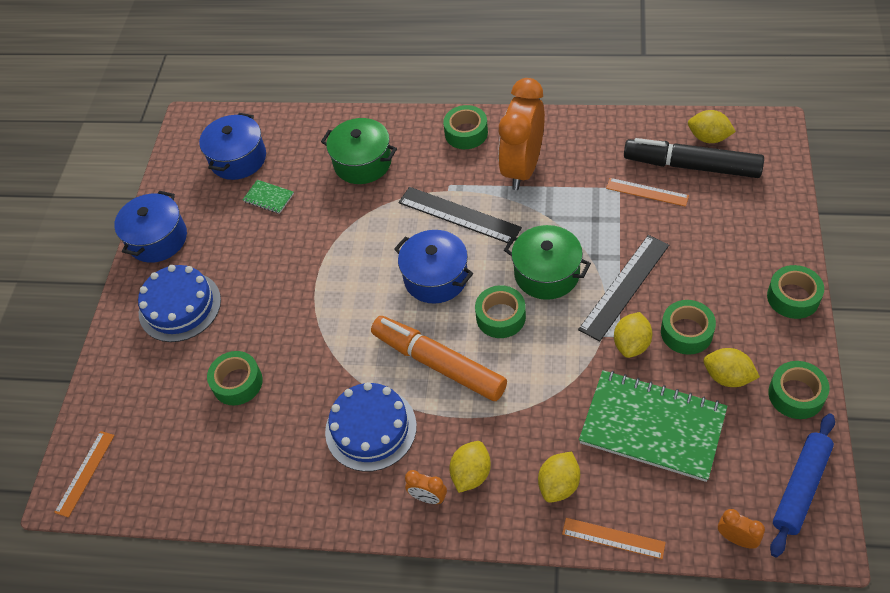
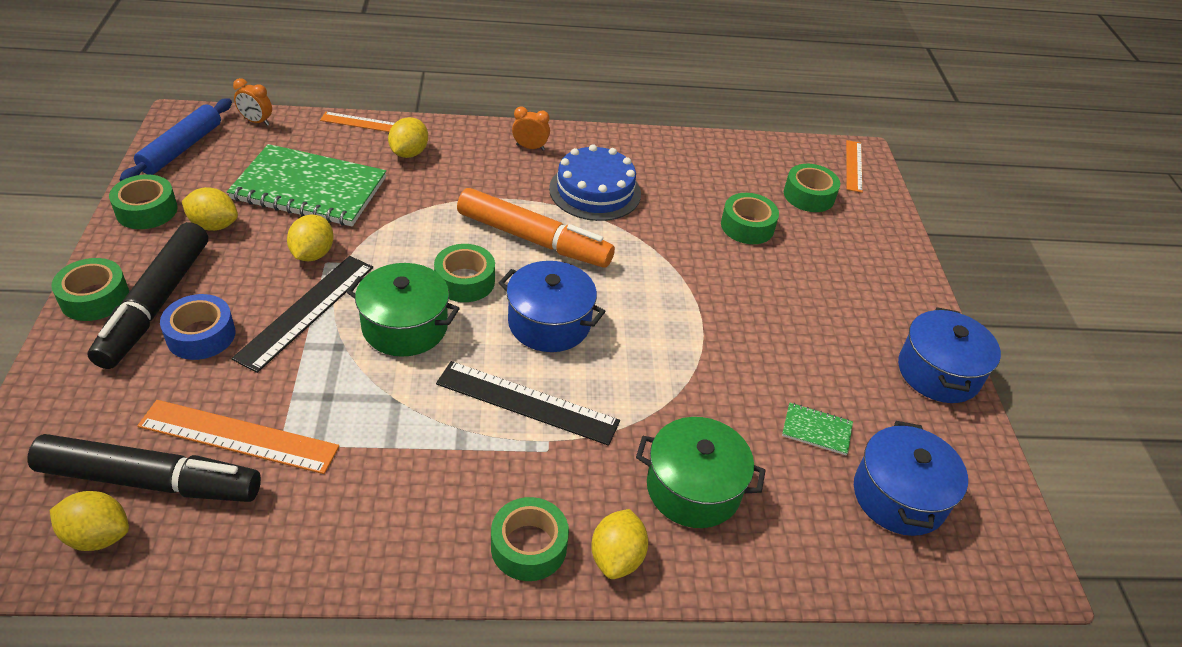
camera: 160 degrees right, 10 degrees down
blue cake [138,265,221,342] -> none
yellow lemon [449,441,491,493] -> yellow lemon moved to [591,509,648,579]
orange clock [498,78,545,190] -> none
orange ruler [606,178,689,207] -> orange ruler [137,400,339,474], size x1.60
green tape [661,300,716,355] -> green tape moved to [784,164,840,212]
none -> black marker [87,222,208,369]
none -> blue tape [160,294,235,360]

